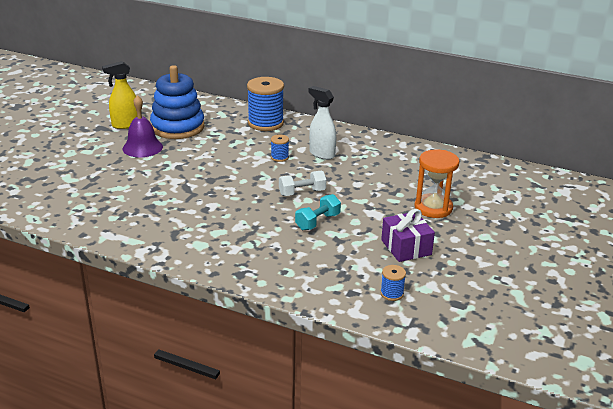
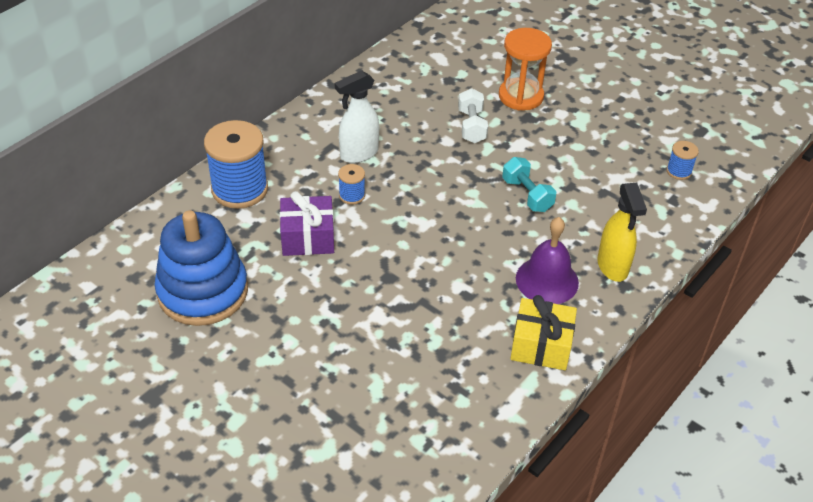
camera: 75 degrees left, 15 degrees up
yellow spray bottle [102,61,137,129] -> yellow spray bottle moved to [597,183,647,282]
purple bell [122,95,163,157] -> purple bell moved to [516,217,579,304]
white dumbbell [279,171,326,196] -> white dumbbell moved to [458,88,488,143]
purple gift [381,209,435,262] -> purple gift moved to [280,191,334,256]
none -> yellow gift [510,295,577,370]

